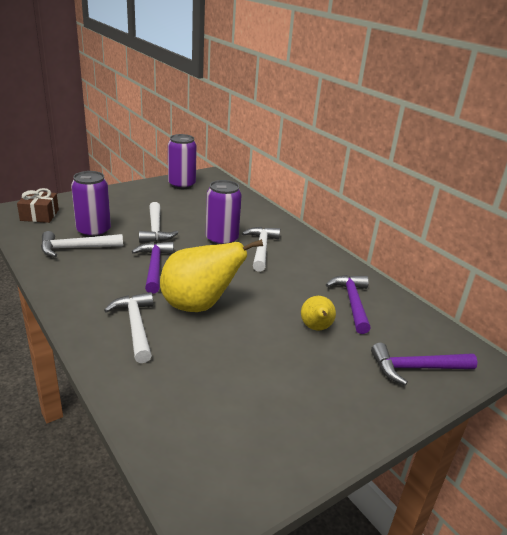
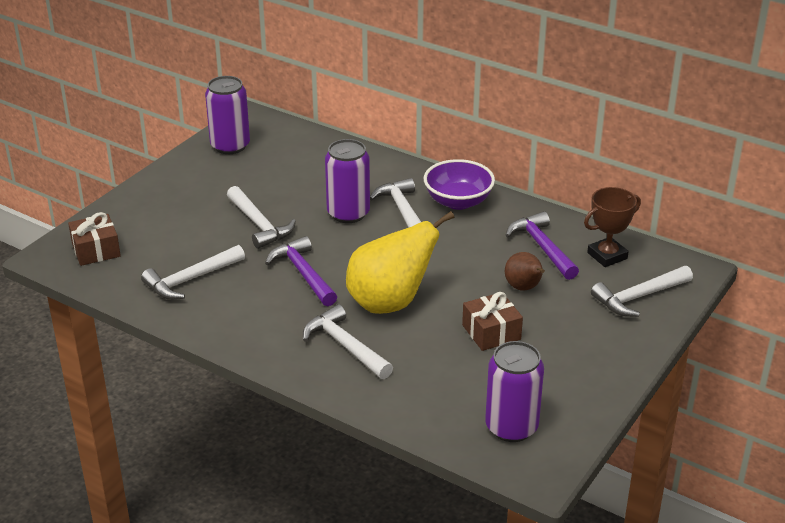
camera: 20 degrees left, 5 degrees up
purple can [71,171,111,237] -> purple can moved to [485,341,544,442]
yellow pear [301,296,336,331] -> brown pear [505,252,545,291]
purple hammer [371,343,478,385] -> white hammer [591,266,693,317]
none -> purple bowl [424,159,495,210]
none -> brown gift [462,292,523,351]
none -> brown trophy [584,187,641,267]

